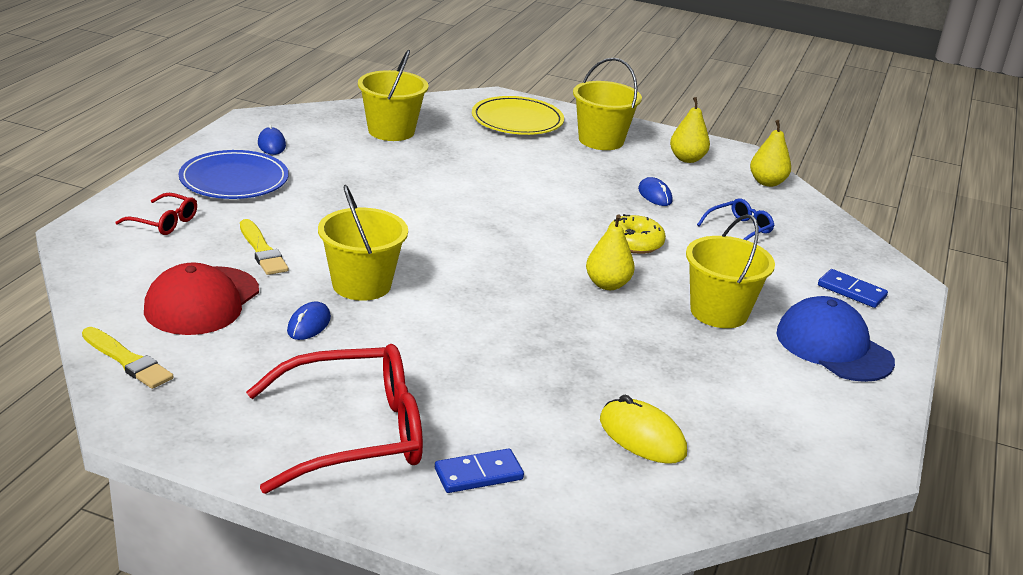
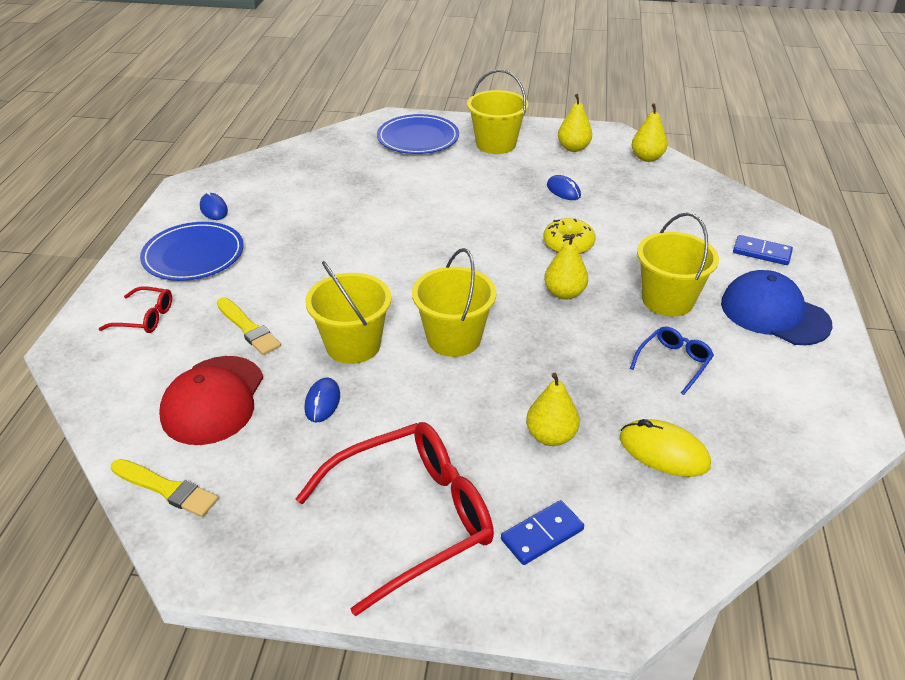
camera: 10 degrees left, 10 degrees up
yellow bucket [358,50,428,141] -> yellow bucket moved to [412,248,497,357]
yellow plate [472,96,564,135] -> blue plate [377,114,459,154]
blue glasses [697,198,774,240] -> blue glasses moved to [630,326,714,395]
none -> yellow pear [526,373,580,446]

